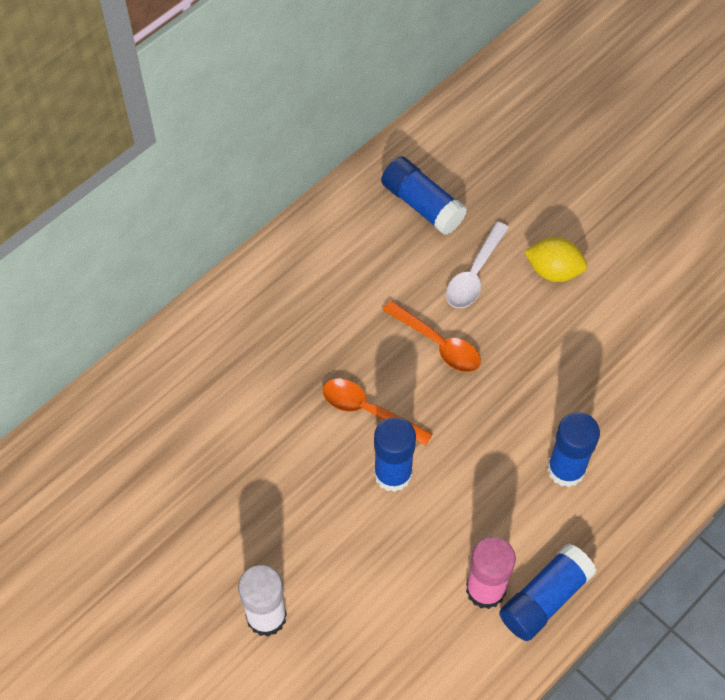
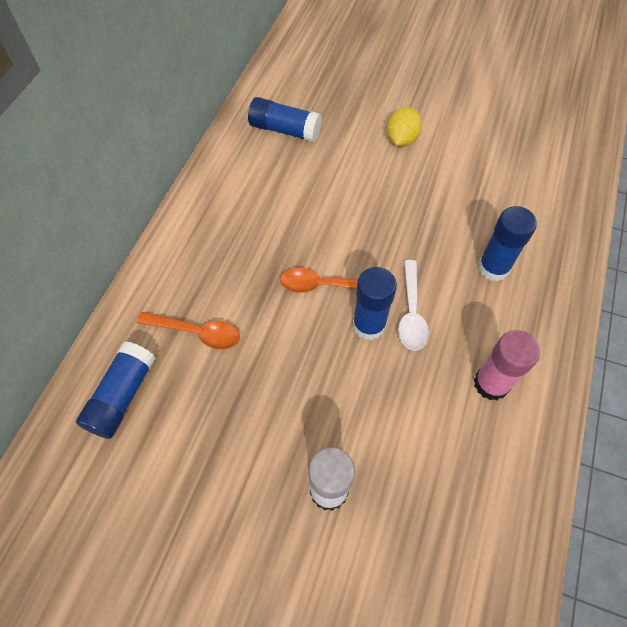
camera: 25 degrees left, 0 degrees up
orange spoon [383,300,481,372] -> orange spoon moved to [137,312,240,350]
white spoon [446,222,509,308] -> white spoon moved to [398,260,429,351]
blue glue stick [499,543,597,641] -> blue glue stick moved to [76,341,156,439]
yellow lemon [524,237,587,282] -> yellow lemon turned 60 degrees counterclockwise [386,107,422,147]

